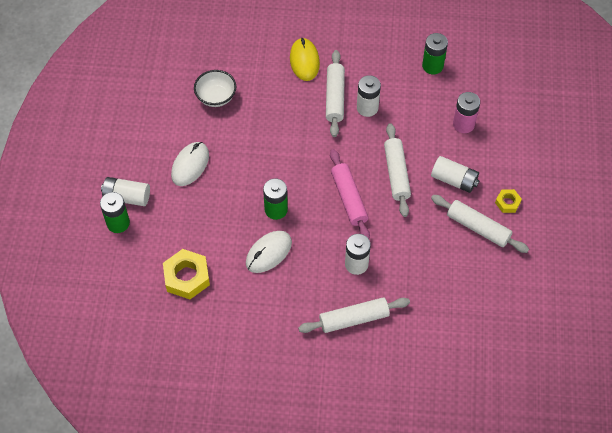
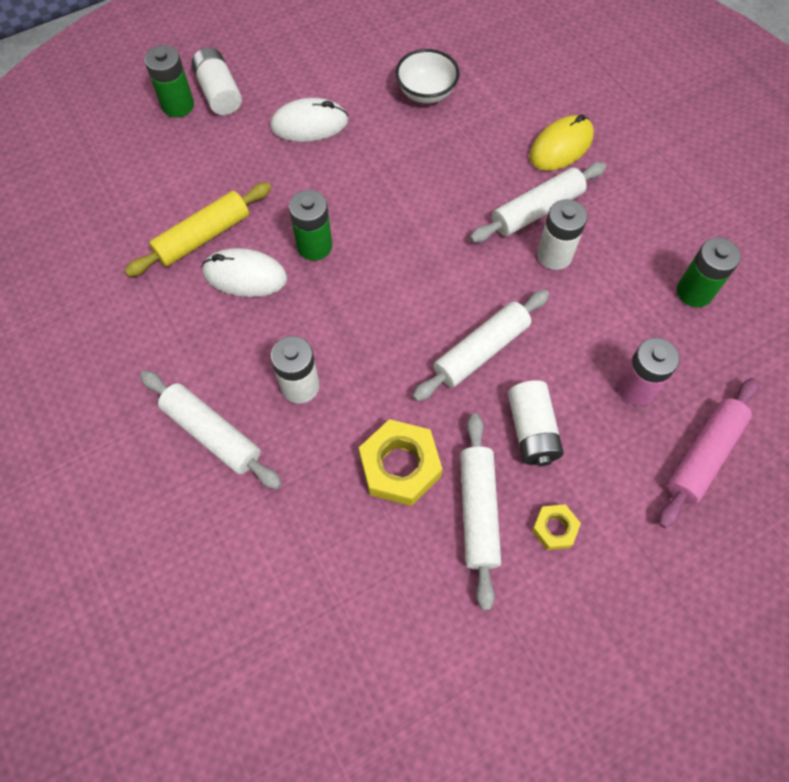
camera: 55 degrees right, 5 degrees up
yellow nut [163,249,210,299] -> yellow nut moved to [359,419,442,506]
pink rolling pin [330,149,370,239] -> pink rolling pin moved to [659,378,758,528]
none -> yellow rolling pin [125,182,271,277]

